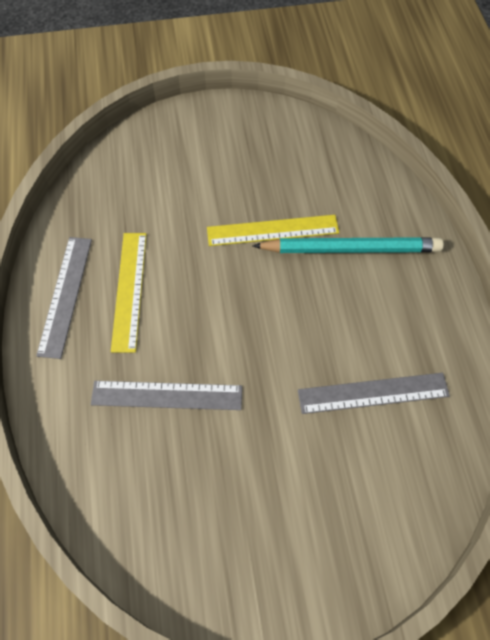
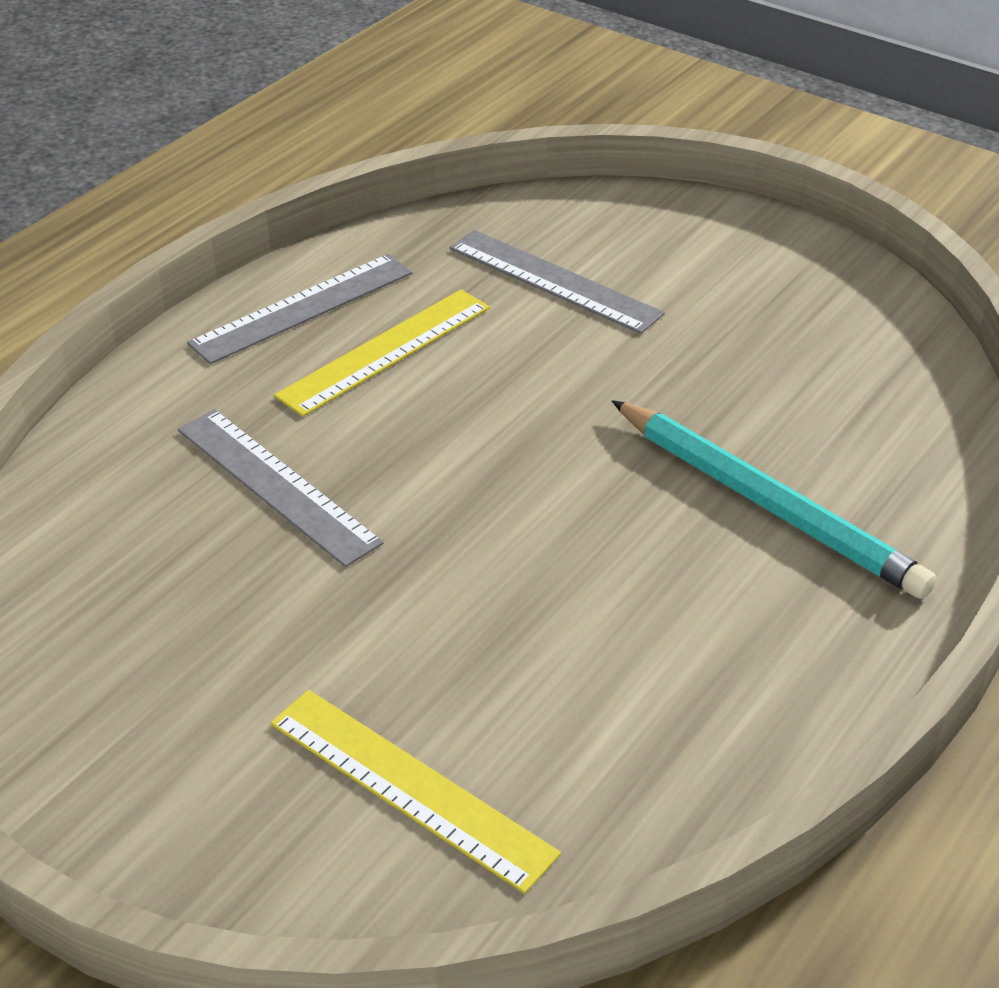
camera: 45 degrees right, 20 degrees down
yellow ruler [207,215,339,246] -> yellow ruler moved to [271,690,561,894]
grey ruler [298,373,450,414] -> grey ruler moved to [450,230,665,334]

